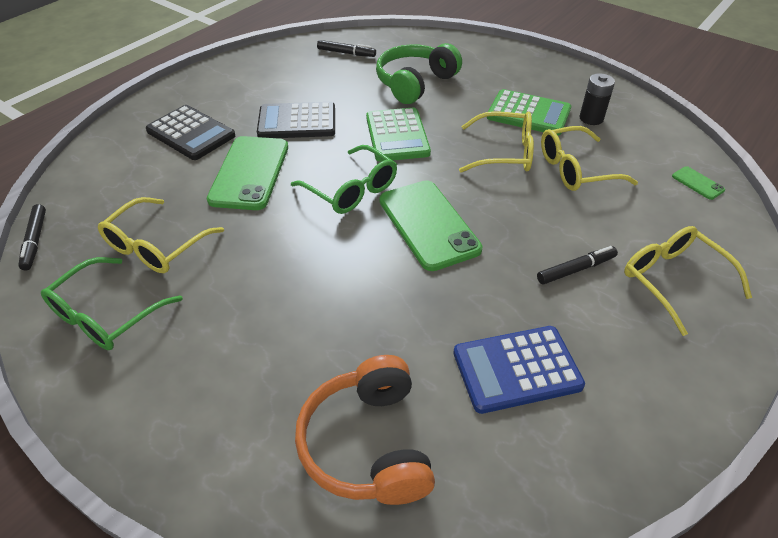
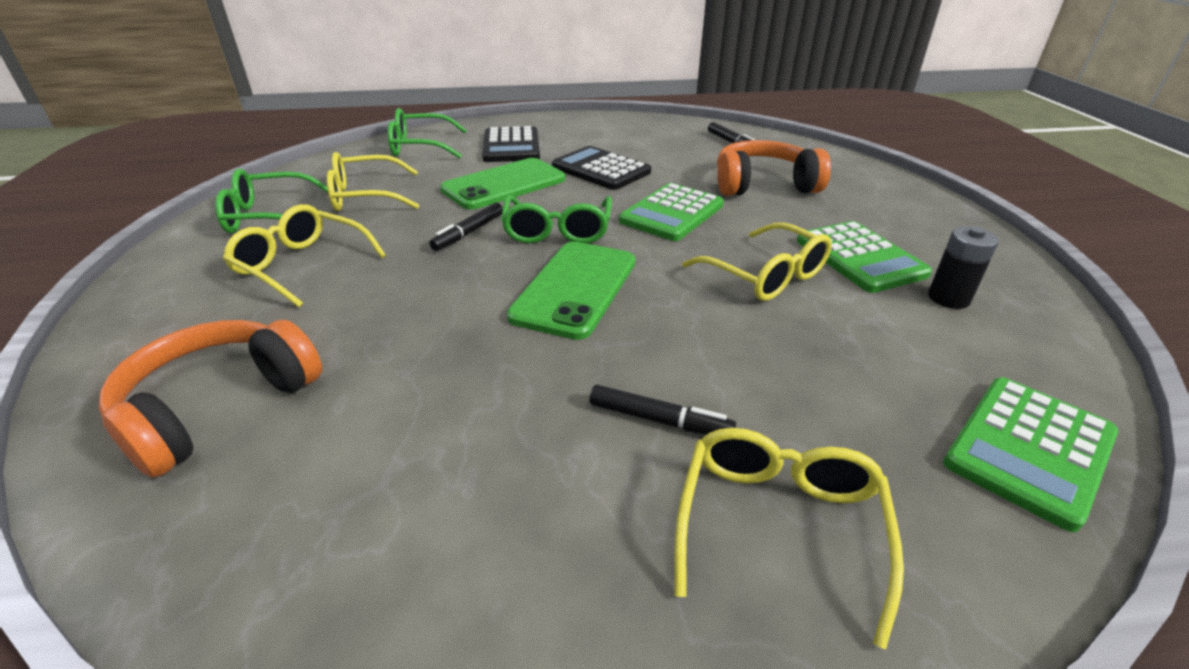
camera: 45 degrees right, 10 degrees down
black marker [18,204,46,270] -> black marker moved to [429,203,503,251]
green headphones [376,43,462,104] -> orange headphones [717,140,831,196]
blue calculator [453,326,585,414] -> none
yellow glasses [541,126,638,191] -> yellow glasses moved to [223,204,386,307]
green phone [672,166,725,200] -> green calculator [943,377,1118,532]
none -> green glasses [388,108,467,158]

